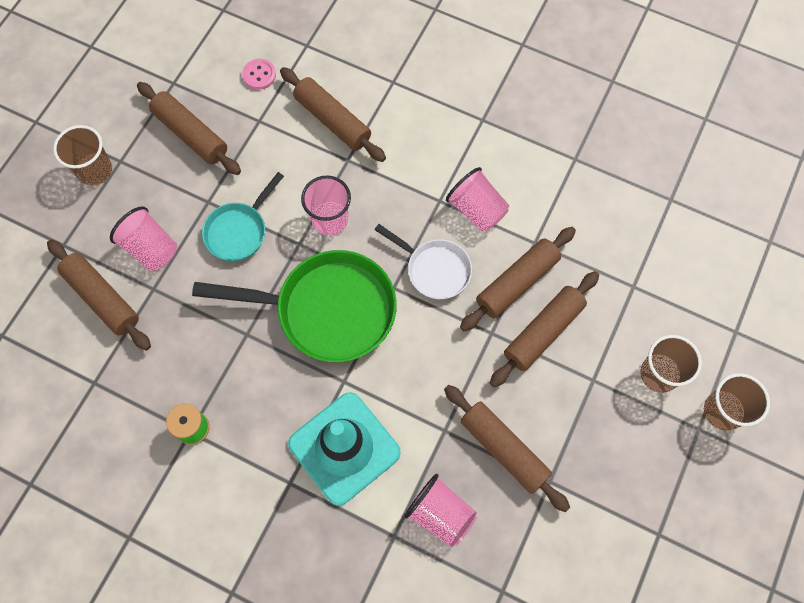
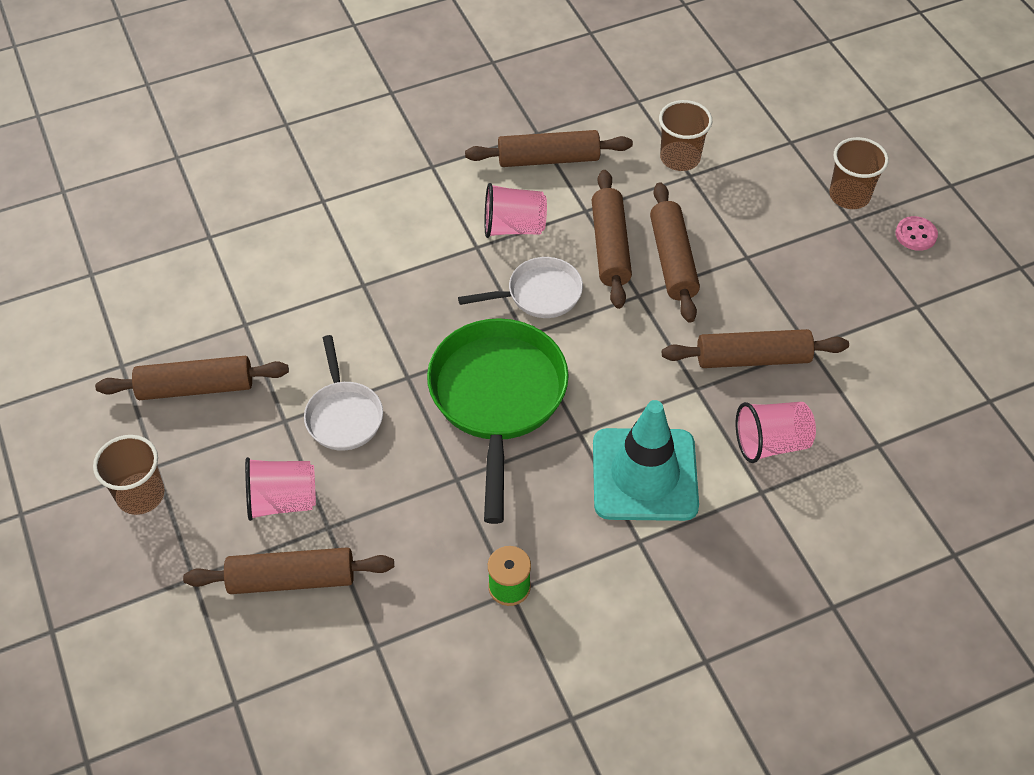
camera: 50 degrees left, 15 degrees down
green pan [192,250,397,362] -> green pan turned 45 degrees counterclockwise [427,318,569,524]
turquoise pan [202,172,284,261] -> white pan [304,335,383,451]
pink button [242,59,276,90] -> pink button moved to [895,216,938,251]
brown rolling pin [280,67,386,162] -> brown rolling pin moved to [465,130,633,167]
pink cup [301,175,351,235] -> none
brown cup [640,335,702,393] -> brown cup moved to [659,100,712,171]

